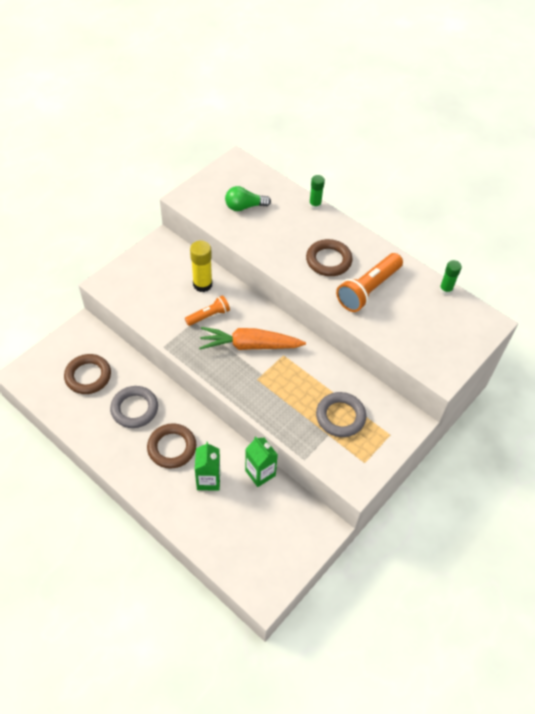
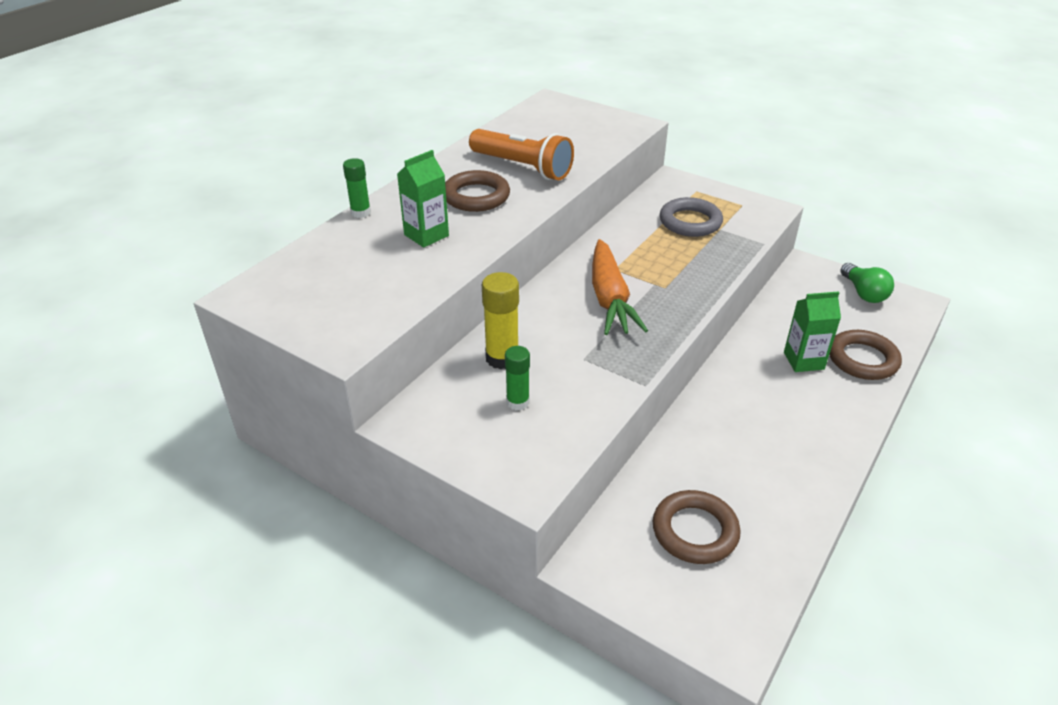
camera: 95 degrees left, 15 degrees down
grey ring [110,386,158,428] -> none
brown ring [147,423,196,469] -> brown ring moved to [829,330,902,380]
orange flashlight [185,295,230,326] -> none
green light bulb [225,186,271,211] -> green light bulb moved to [840,263,894,303]
green carton [245,436,278,487] -> green carton moved to [397,150,449,248]
green glue stick [439,260,462,295] -> green glue stick moved to [505,346,530,410]

